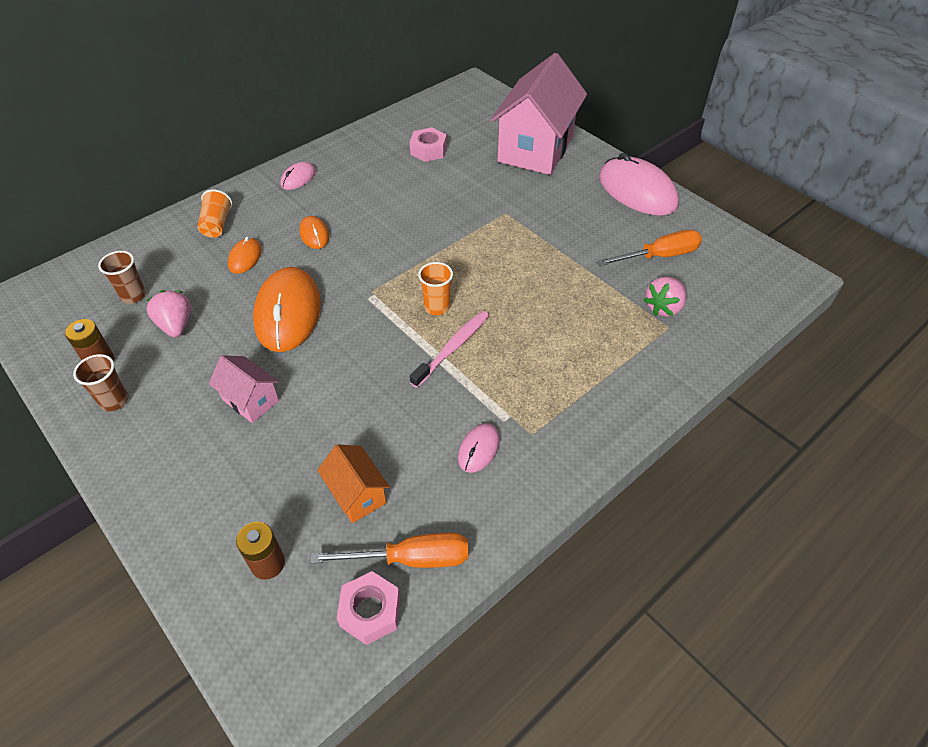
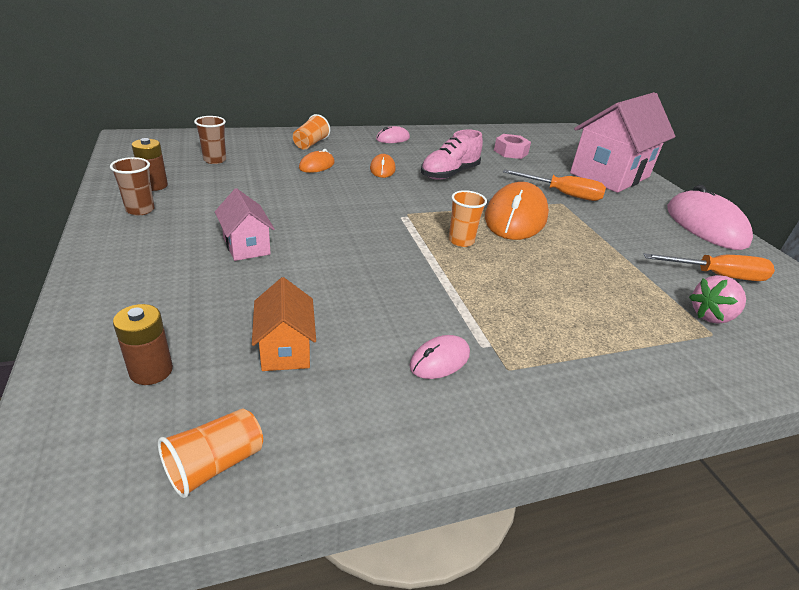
camera: 20 degrees right, 15 degrees down
pink strawberry [146,290,191,338] -> none
orange mouse [253,267,321,352] -> orange mouse moved to [485,182,549,240]
orange screwdriver [310,533,469,568] -> orange screwdriver moved to [503,169,606,201]
pink nut [337,571,400,645] -> orange cup [158,408,263,498]
pink toothbrush [410,311,489,388] -> none
none -> pink shoe [421,130,483,180]

